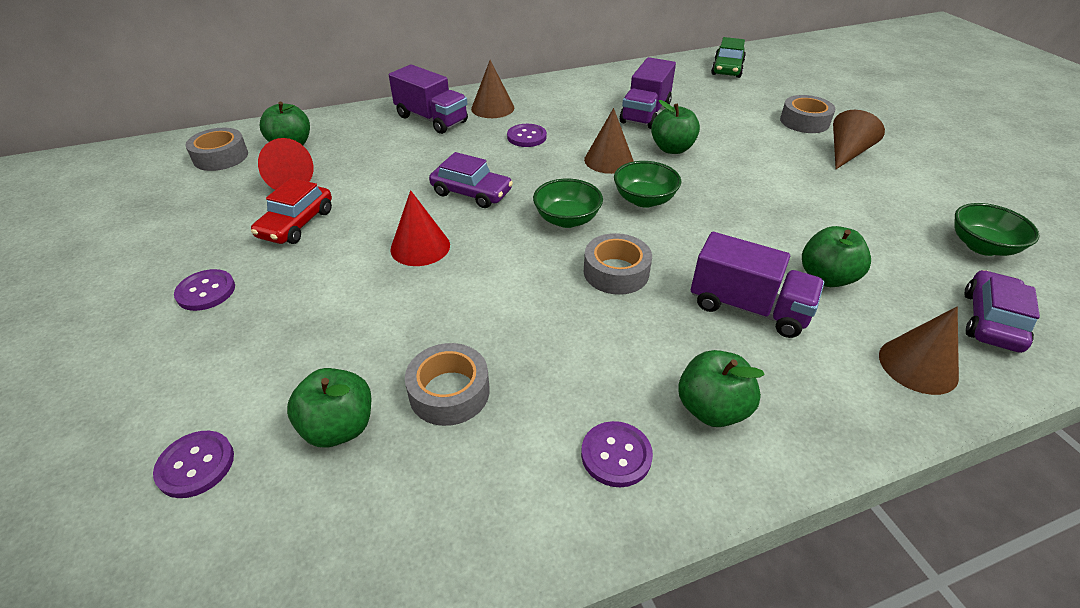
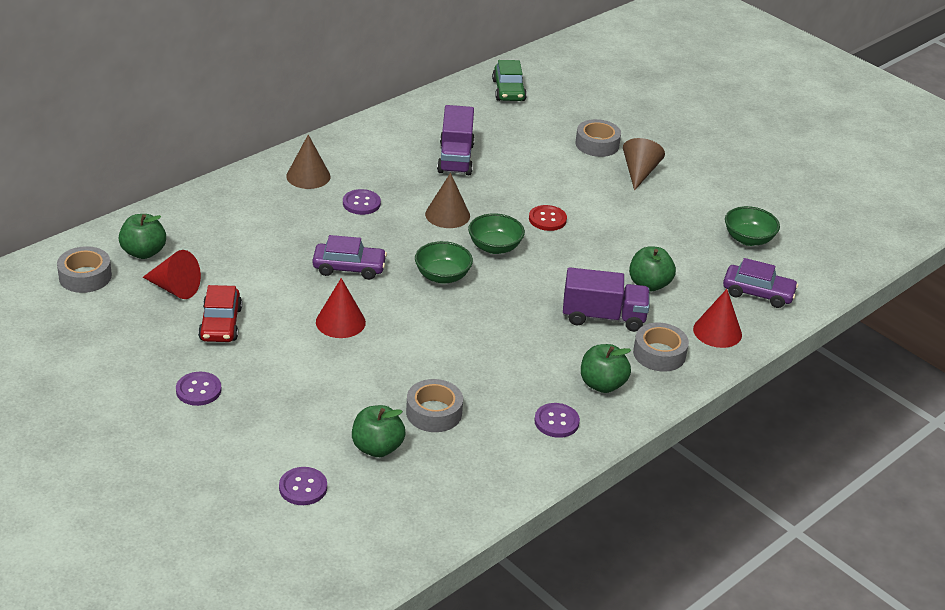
camera: 25 degrees left, 5 degrees down
purple truck [389,64,468,134] -> none
grey tape [584,233,652,295] -> grey tape moved to [633,323,689,372]
green apple [651,100,700,154] -> none
brown cone [879,307,959,395] -> red cone [693,289,742,348]
purple car [965,270,1040,353] -> purple car turned 105 degrees clockwise [723,258,798,308]
none -> red button [529,205,567,231]

